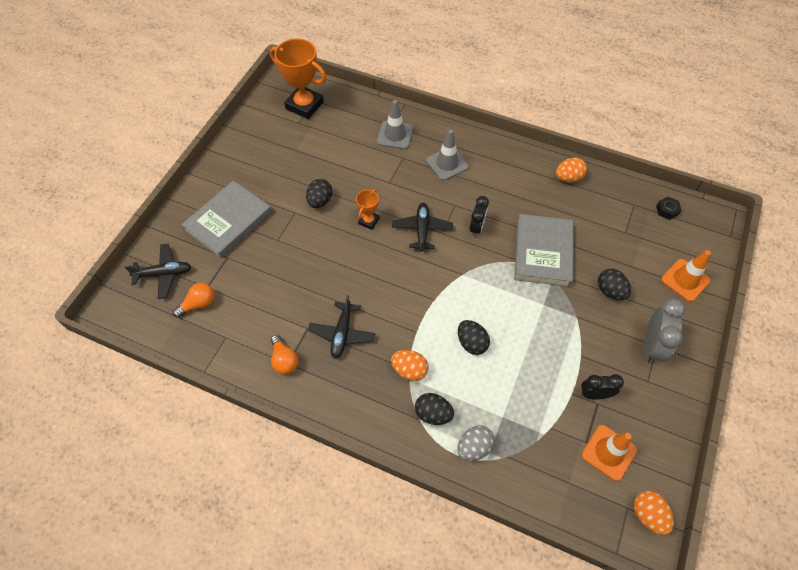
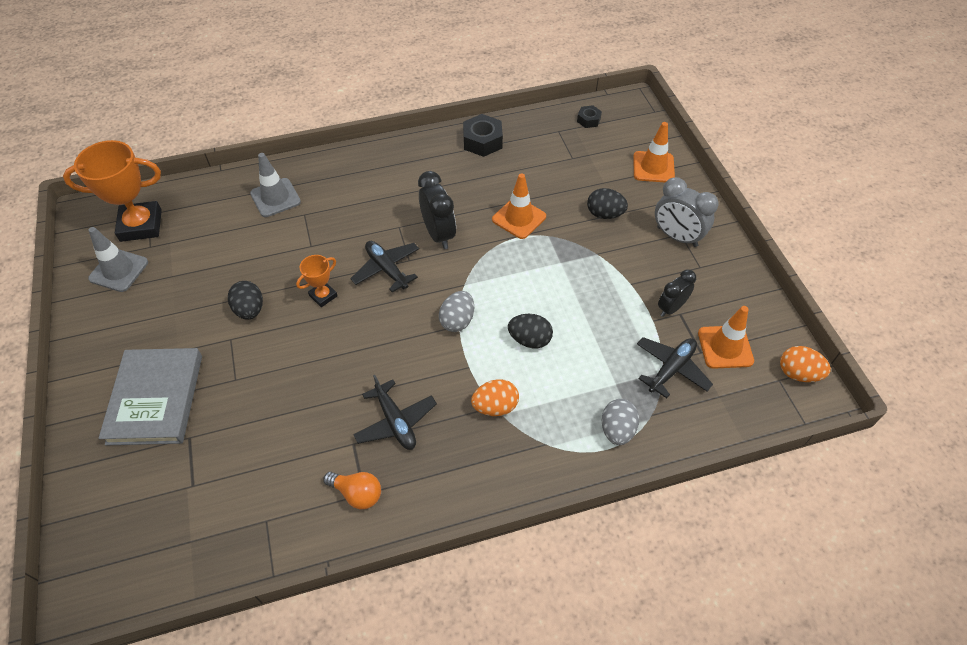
camera: 40 degrees left, 5 degrees down
black plane [124,244,192,299] -> black plane moved to [637,337,713,398]
orange light bulb [173,283,214,318] -> none
orange trophy [356,189,379,230] -> orange trophy turned 60 degrees clockwise [296,255,337,307]
black egg [415,393,454,425] -> none
grey traffic cone [426,129,469,181] -> grey traffic cone moved to [88,227,148,292]
black clock [470,196,489,237] -> black clock [418,171,456,249], size x1.52
grey book [514,214,573,287] -> orange traffic cone [492,173,546,239]
orange egg [556,158,587,183] -> black nut [463,114,503,157]
grey clock [644,299,685,364] -> grey clock turned 150 degrees clockwise [655,177,719,247]
none -> grey egg [439,291,474,332]

